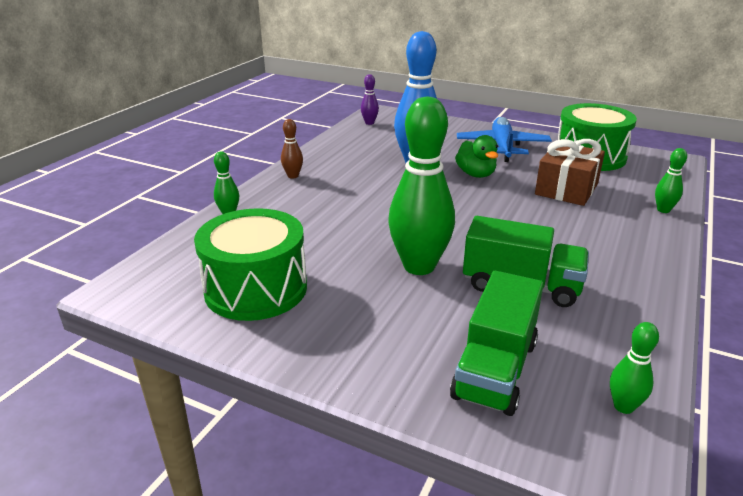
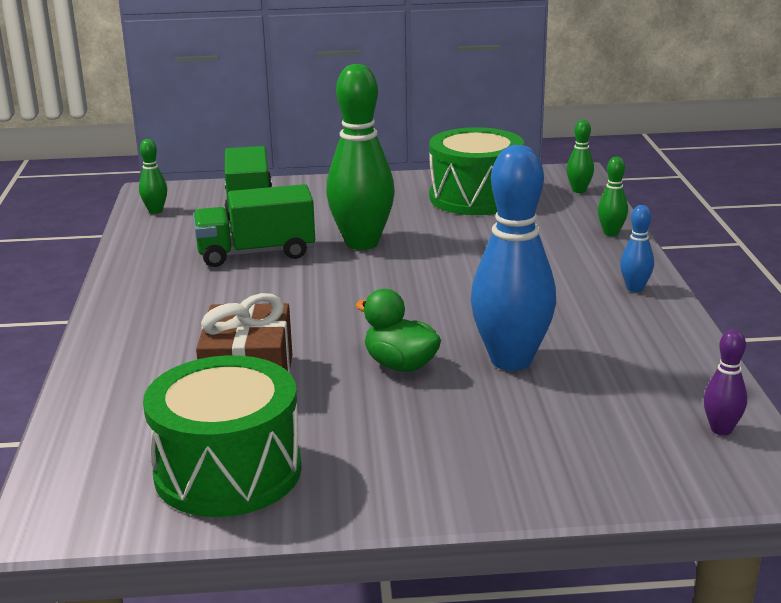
camera: 150 degrees right, 5 degrees down
brown bowling pin [281,119,303,179] -> blue bowling pin [620,205,654,292]
blue plane [457,117,552,162] -> none
green bowling pin [655,148,687,213] -> green bowling pin moved to [567,120,594,193]

